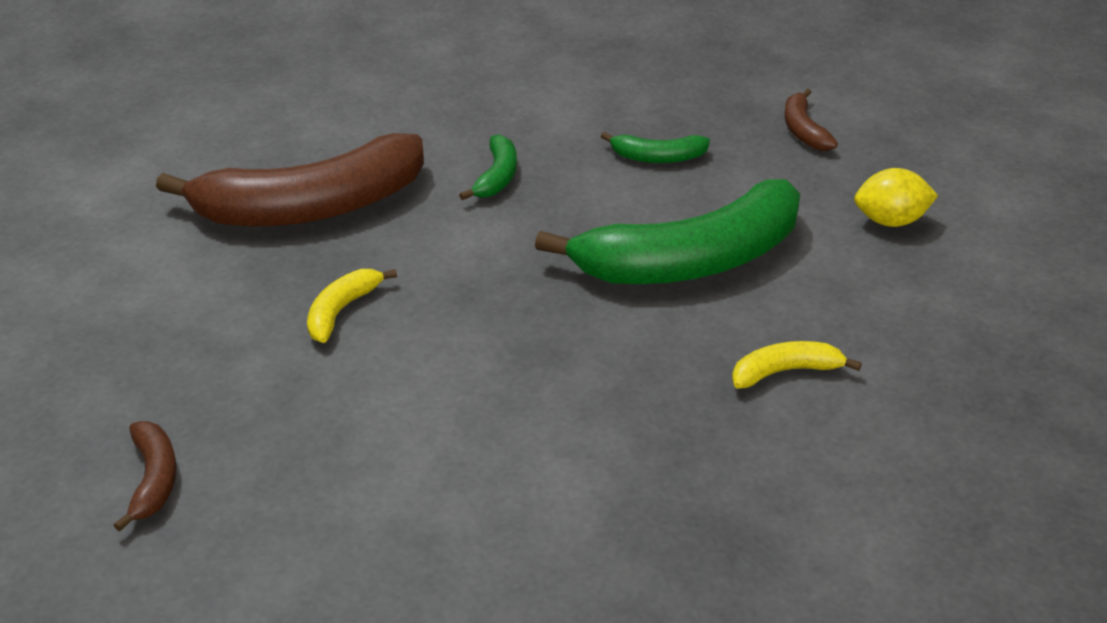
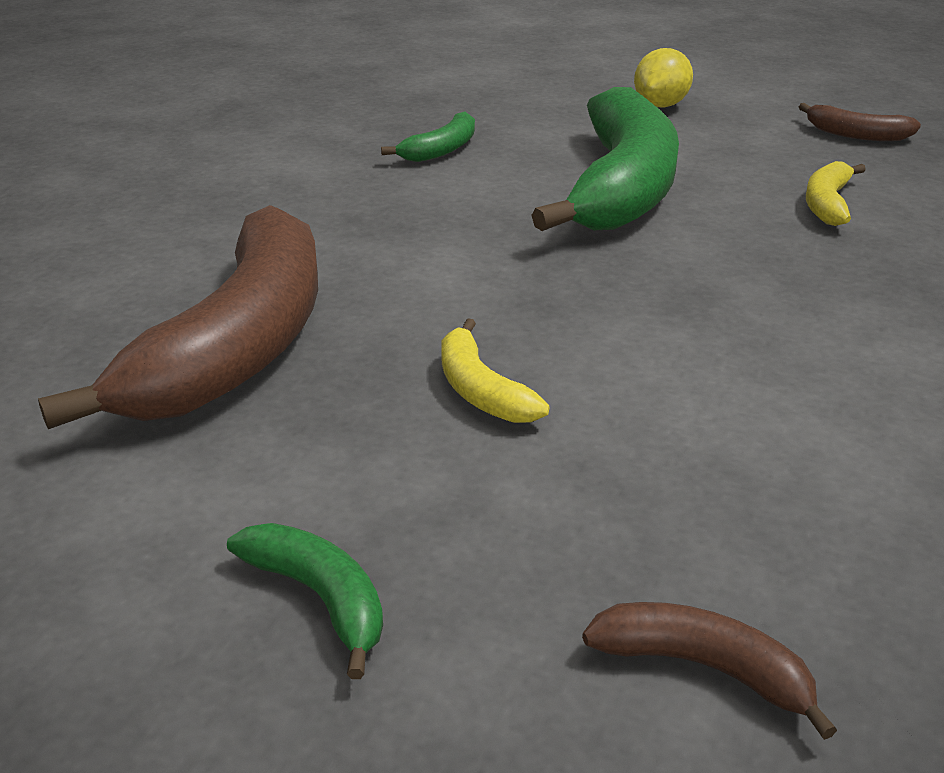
camera: 55 degrees left, 5 degrees down
green banana [459,134,517,200] -> green banana moved to [227,523,383,679]
brown banana [784,88,838,151] -> brown banana moved to [799,103,921,141]

